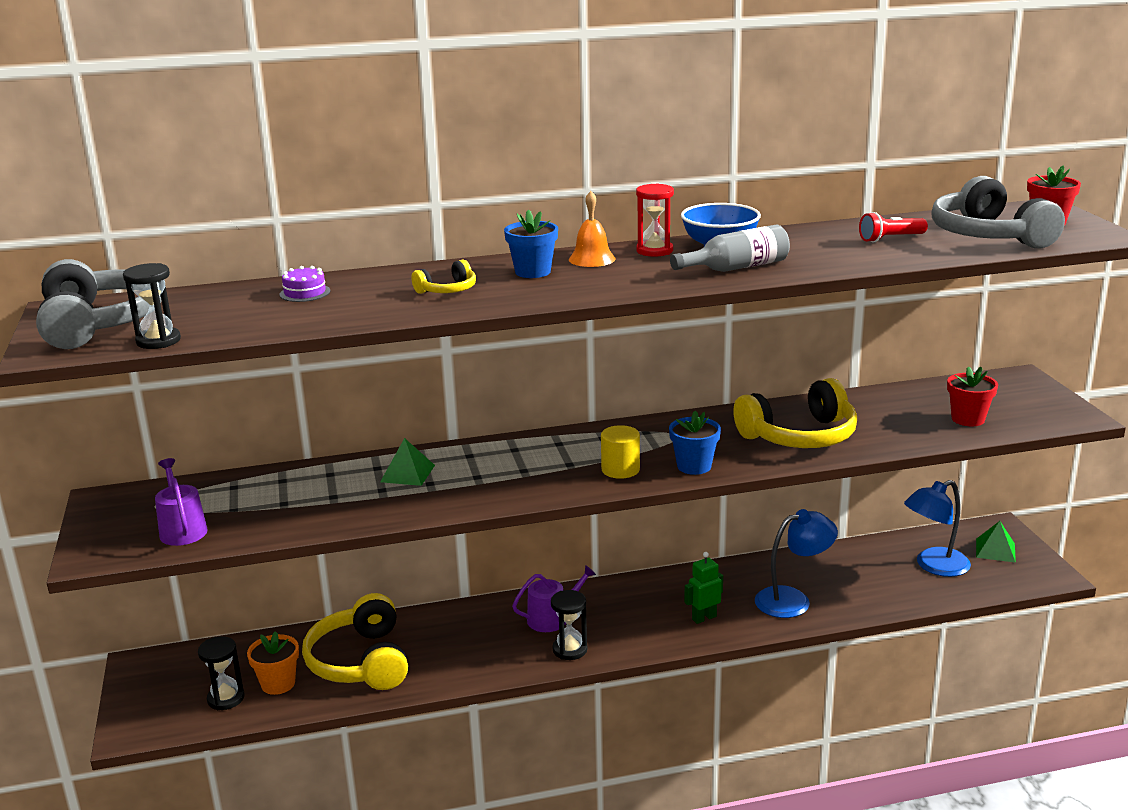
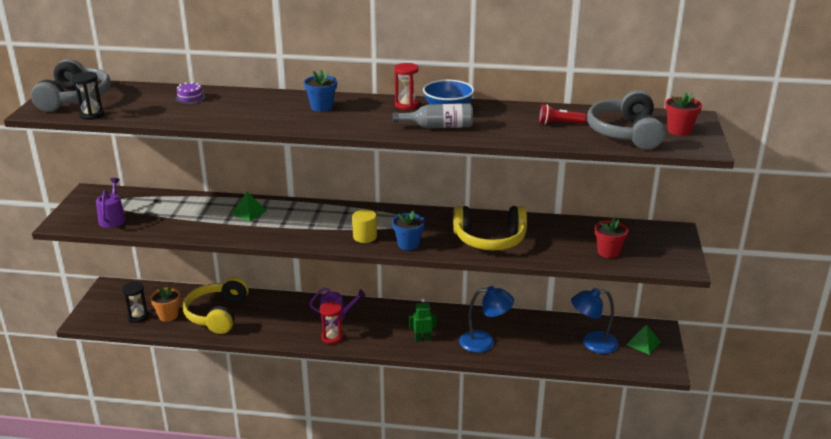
camera: 20 degrees right, 5 degrees up
yellow headphones [411,260,476,294] -> none
black hourglass [551,590,587,660] -> red hourglass [320,301,343,344]
orange bell [569,191,615,267] -> none

